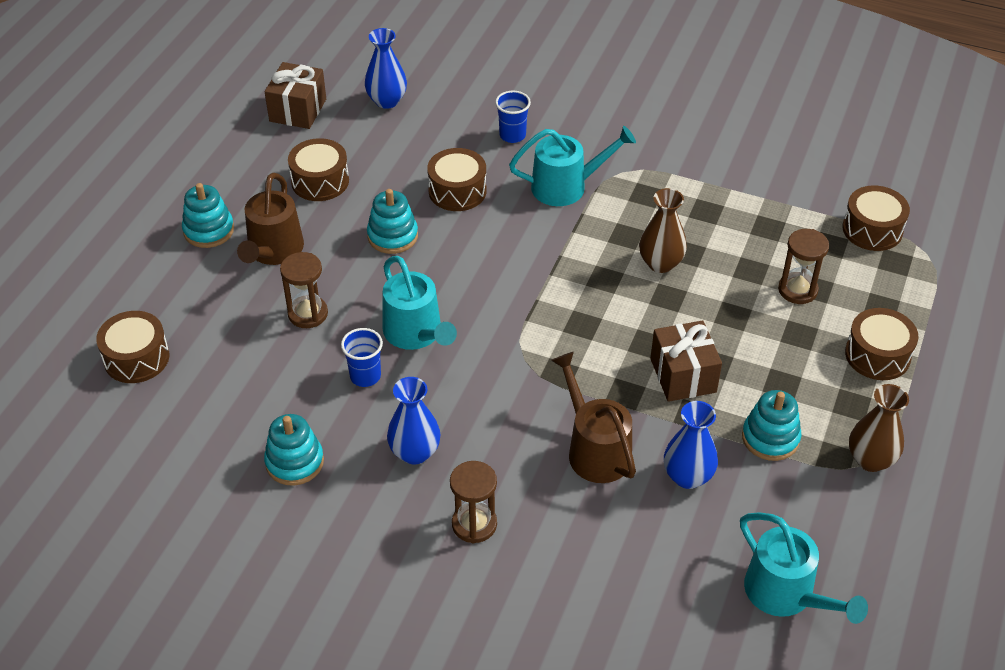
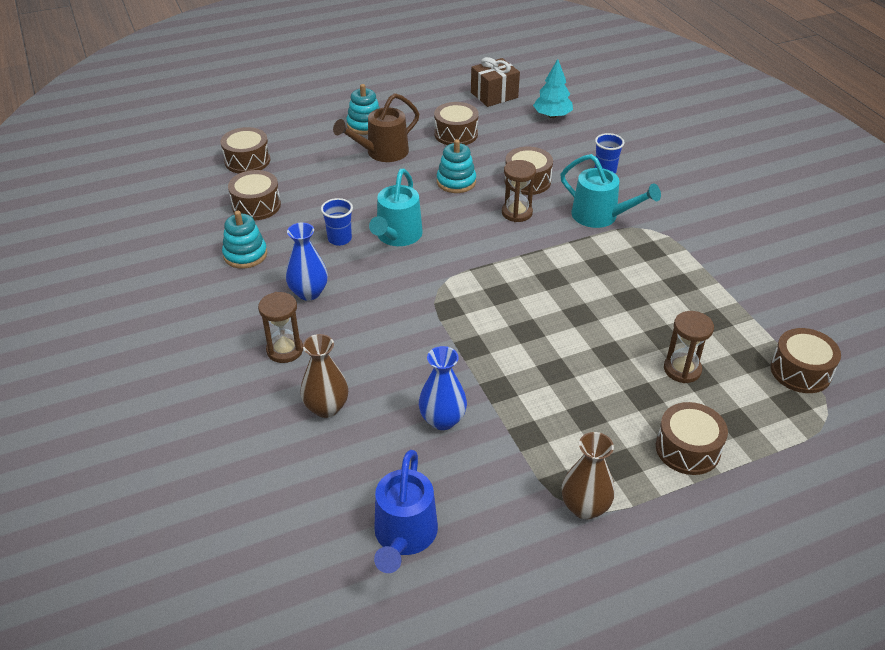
camera: 45 degrees right, 5 degrees down
brown hourglass [280,252,328,328] -> brown hourglass moved to [502,160,536,222]
blue vase [365,28,407,109] -> turquoise tree [533,59,573,118]
brown watering can [551,352,636,483] -> none
brown vase [639,188,687,273] -> brown vase moved to [300,334,348,418]
brown gift [650,320,722,402] -> none
turquoise watering can [740,512,868,624] -> blue watering can [374,450,438,573]
turquoise stacking toy [742,390,801,461] -> none
none -> brown drum [228,170,281,221]

